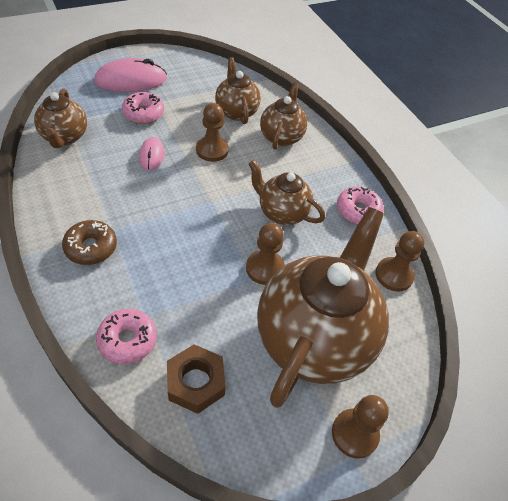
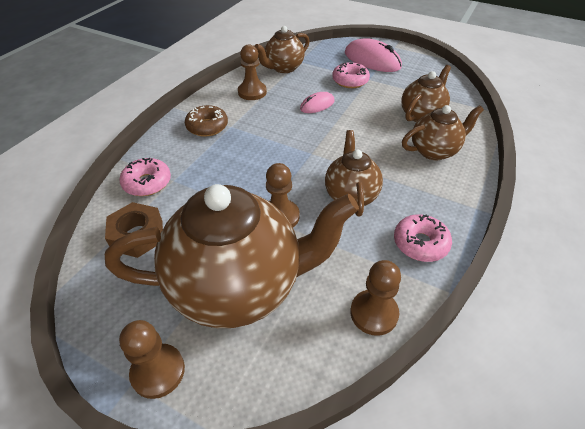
camera: 60 degrees right, 5 degrees down
brown pawn [196,103,229,162] -> brown pawn moved to [238,44,267,100]

